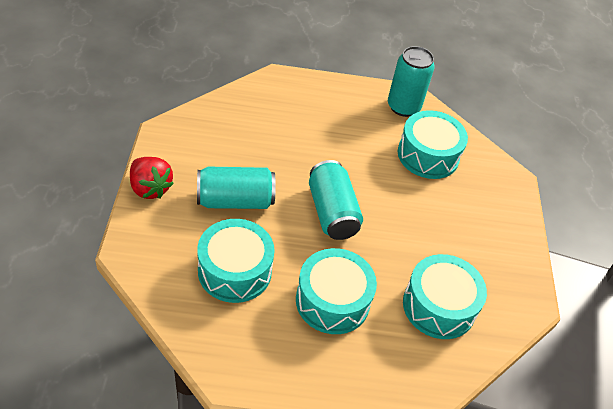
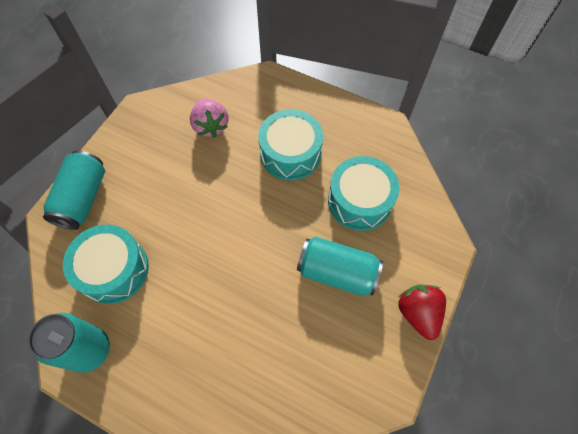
camera: 150 degrees left, 15 degrees up
turquoise can [309,160,363,240] -> turquoise can moved to [43,151,105,230]
turquoise drum [403,254,487,339] -> pink strawberry [190,98,229,138]

